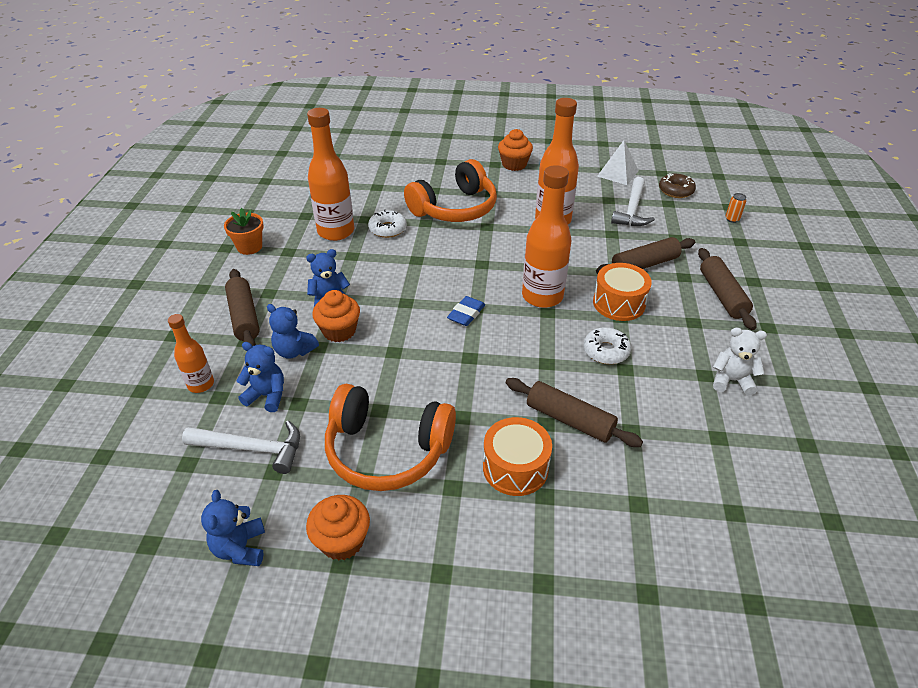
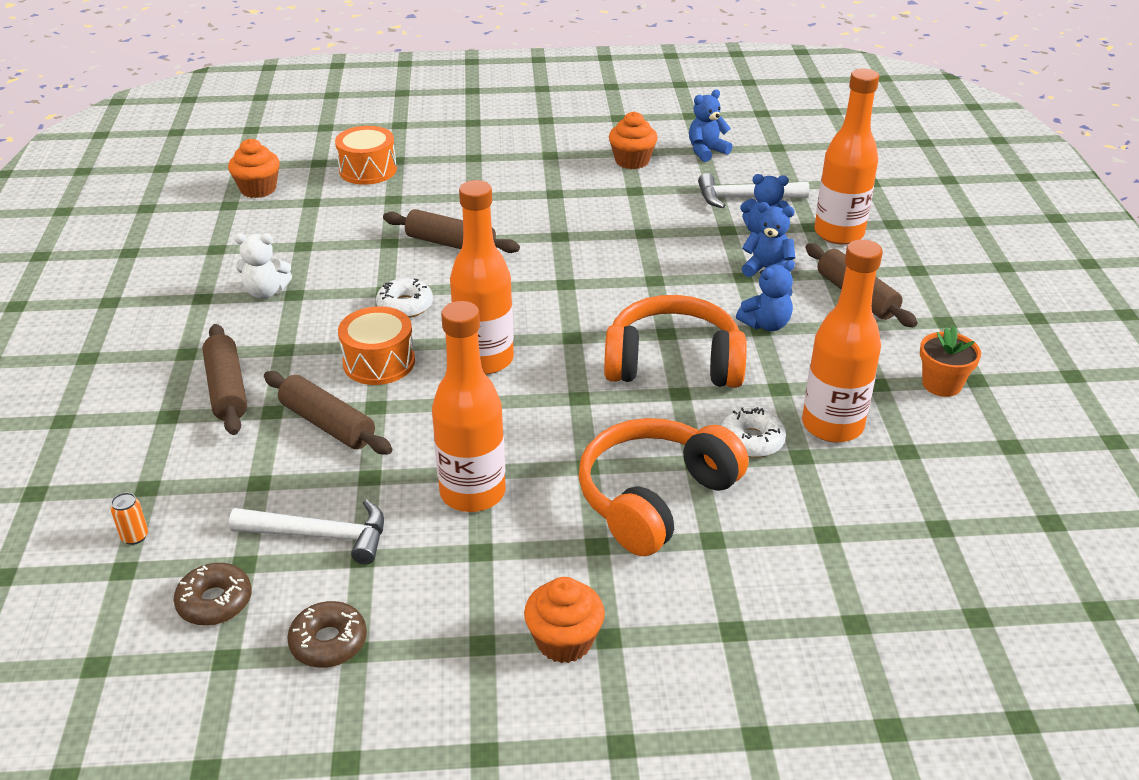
camera: 170 degrees right, 5 degrees down
orange bottle [168,314,214,393] -> orange bottle [814,69,879,245], size x1.80
blue teddy bear [201,490,265,566] -> blue teddy bear turned 105 degrees counterclockwise [689,89,733,162]
orange cupcake [312,290,360,342] -> orange cupcake moved to [228,139,280,198]
orange headphones [325,384,456,491] -> orange headphones moved to [604,295,747,388]
blue eraser [447,296,485,326] -> none
orange drum [483,417,552,496] -> orange drum moved to [335,126,397,185]
brown rolling pin [596,237,695,274] -> brown rolling pin turned 75 degrees clockwise [264,371,392,455]
white pyramid [597,140,639,185] -> brown donut [287,601,367,668]
white hammer [611,177,655,226] -> white hammer turned 90 degrees clockwise [229,499,384,565]

